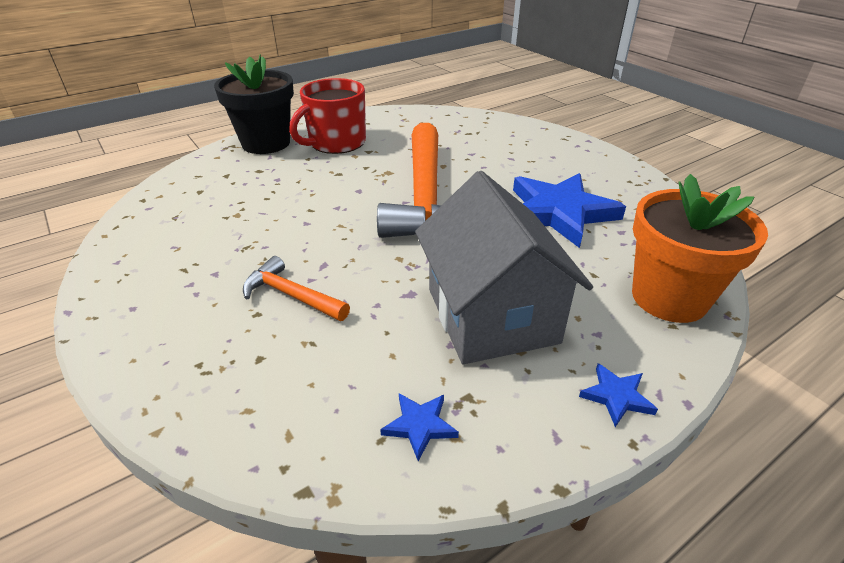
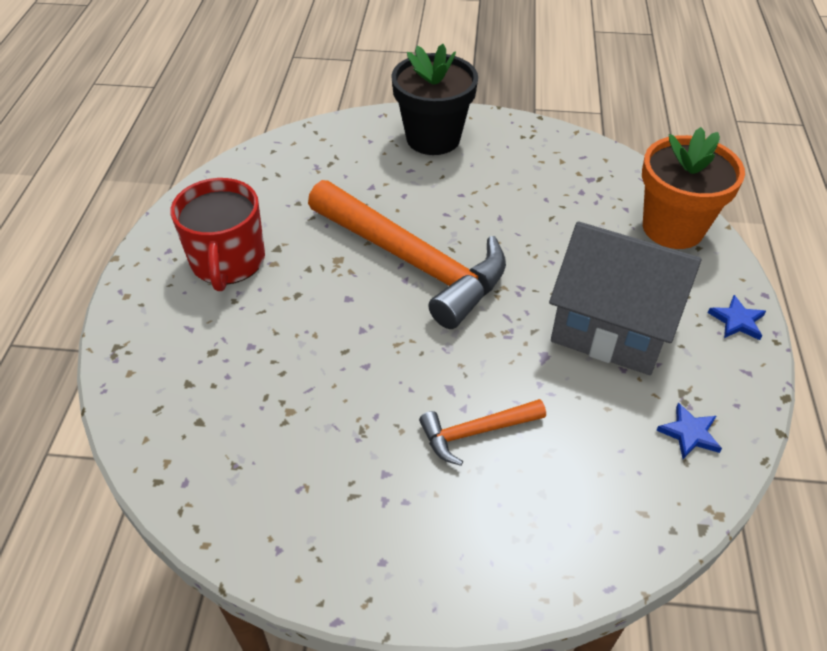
camera: 50 degrees left, 10 degrees up
black flower pot [214,55,294,154] -> black flower pot moved to [391,44,478,155]
blue star [513,173,626,248] -> none

